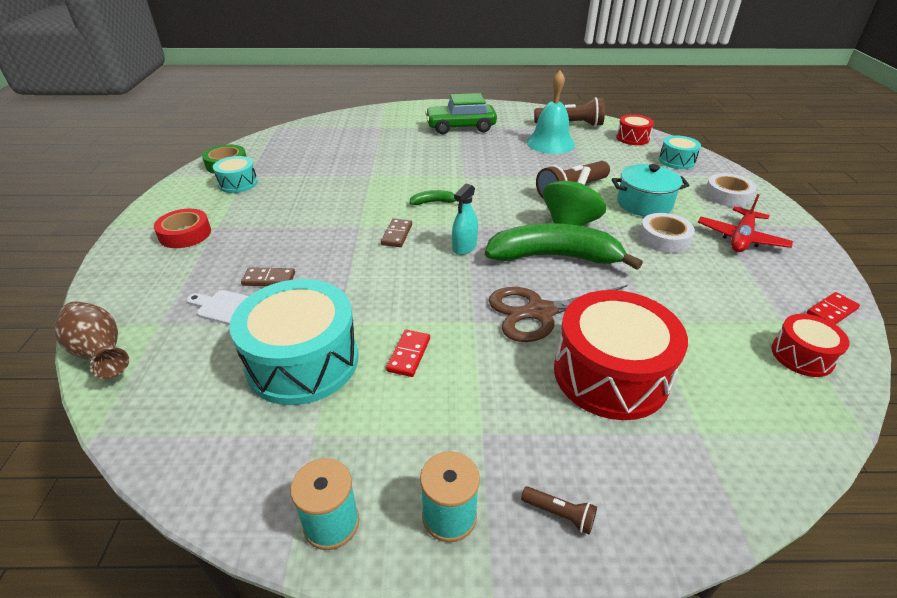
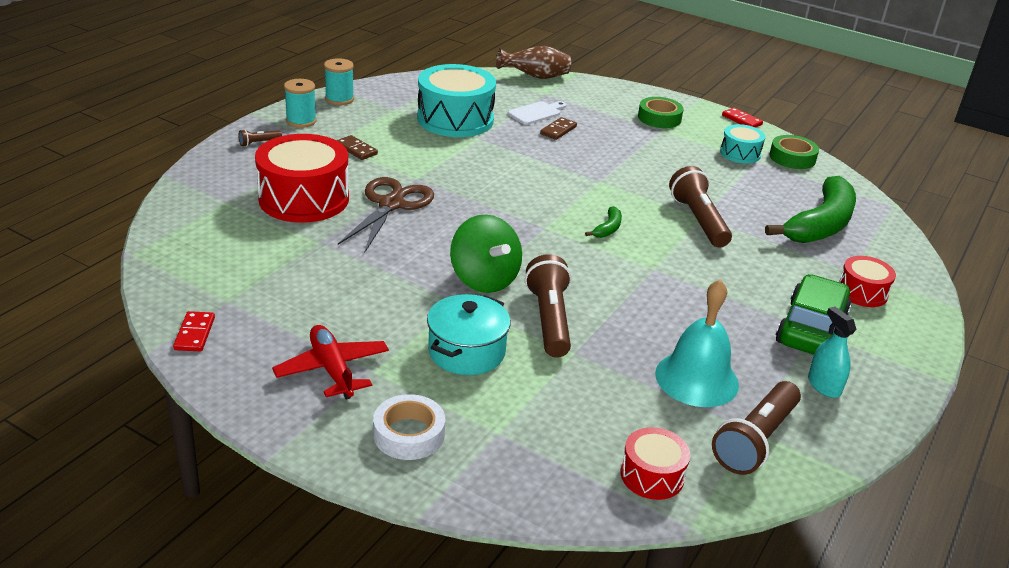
camera: 120 degrees right, 5 degrees down
red tape [154,209,211,248] -> green tape [638,97,684,128]
brown domino [381,219,412,247] -> brown domino moved to [336,135,378,160]
red domino [386,330,430,377] -> red domino moved to [722,107,763,128]
turquoise spray bottle [452,184,478,255] -> turquoise spray bottle moved to [808,307,856,398]
green banana [485,223,643,270] -> green banana moved to [765,176,856,243]
white tape [639,213,695,253] -> none
turquoise drum [659,136,701,169] -> none
red drum [771,314,850,377] -> red drum moved to [839,256,896,307]
none -> brown flashlight [669,166,732,247]

